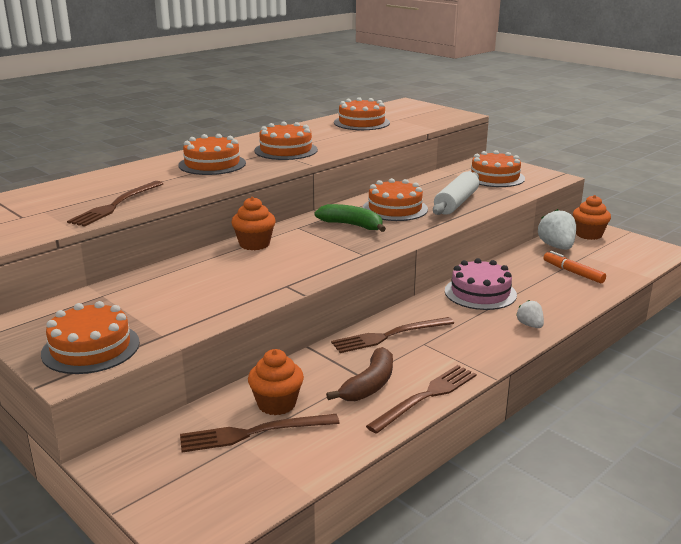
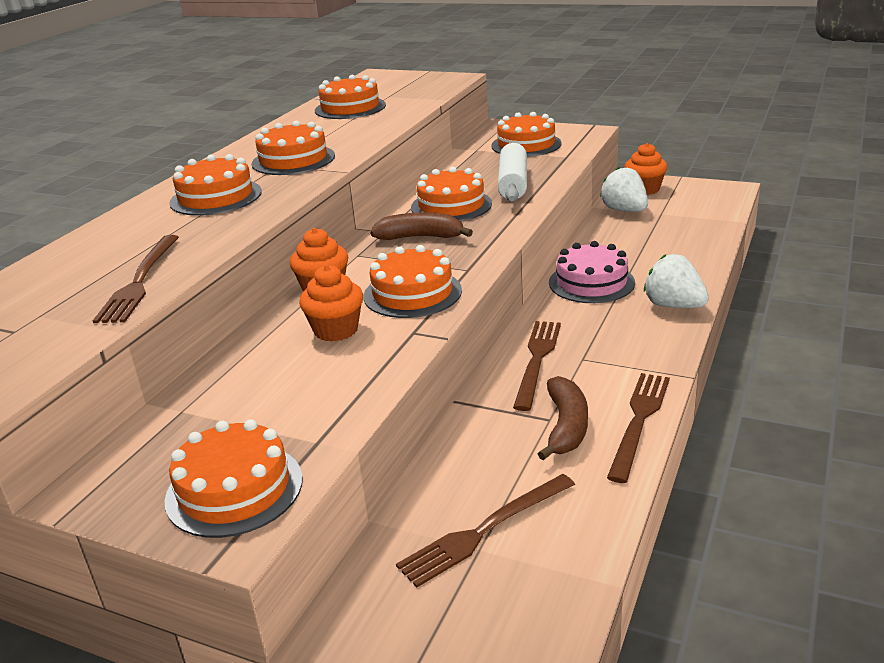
camera: 20 degrees left, 5 degrees up
orange cupcake [248,349,304,415] -> orange cupcake moved to [299,265,363,342]
green banana [315,204,386,232] -> brown banana [370,212,473,240]
brown fork [331,317,454,353] -> brown fork turned 150 degrees clockwise [513,321,561,411]
white strawberry [516,300,544,328] -> white strawberry [644,254,709,308], size x1.77
orange marker [544,251,606,283] -> none
none -> orange cake [363,245,462,318]

